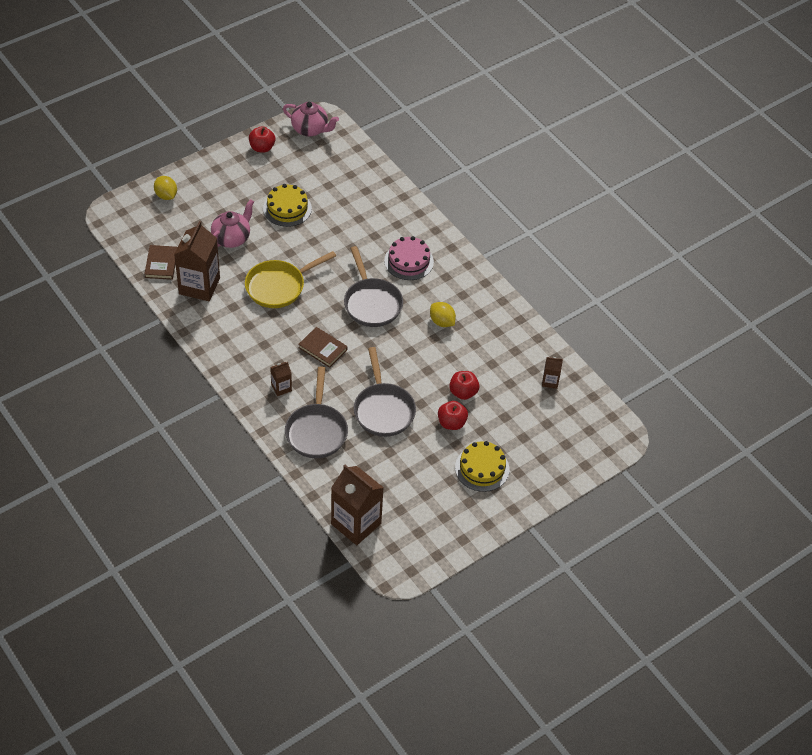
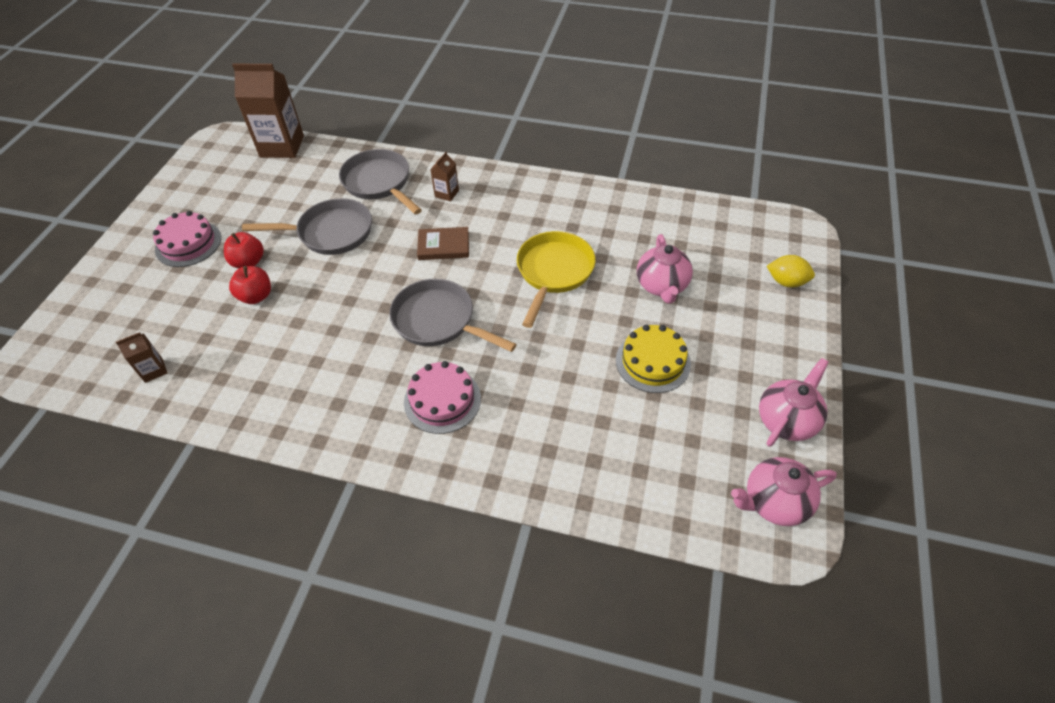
camera: 145 degrees right, 0 degrees up
brown book [144,245,178,280] -> none
brown carton [174,221,220,301] -> none
red apple [249,126,275,153] -> pink teapot [759,358,829,447]
grey pan [354,347,416,437] -> grey pan turned 135 degrees clockwise [242,198,372,255]
yellow lemon [430,302,456,327] -> none
yellow cake [455,441,509,492] -> pink cake [153,211,221,267]

